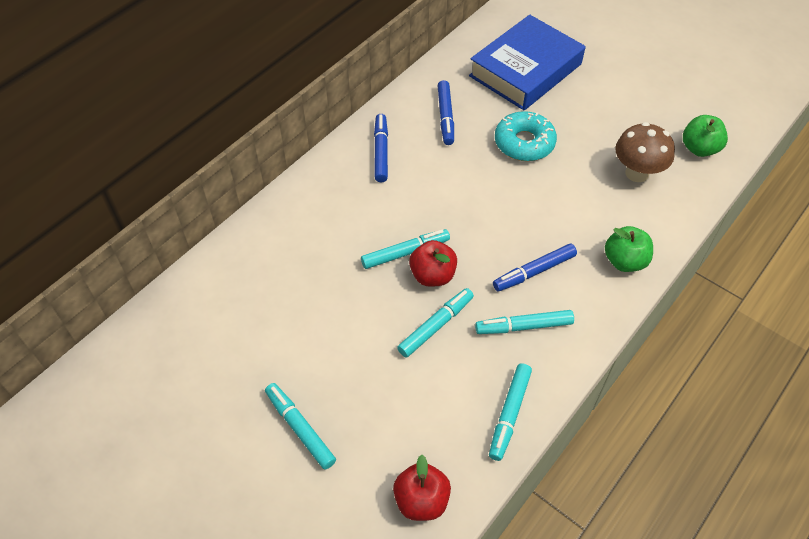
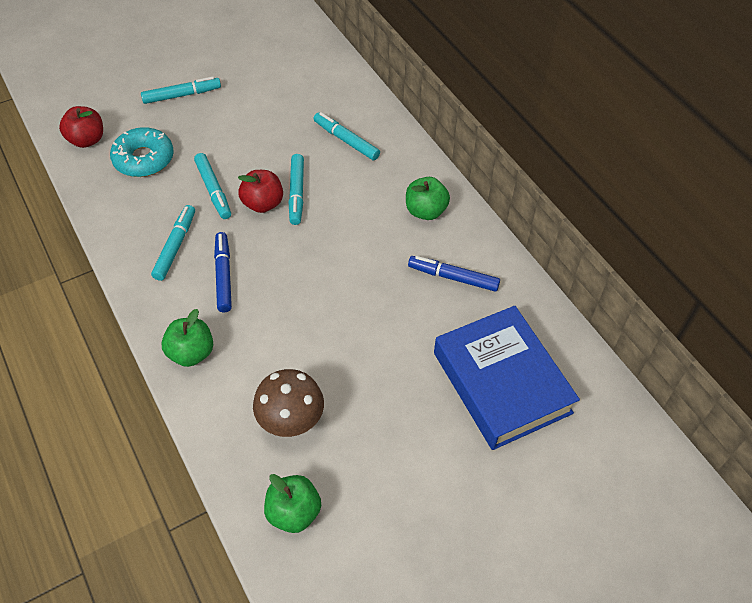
camera: 110 degrees right, 0 degrees up
blue marker [374,114,388,182] -> green apple [406,177,450,220]
turquoise marker [489,363,532,461] -> turquoise marker moved to [314,112,380,160]
turquoise donut [495,111,557,161] -> turquoise donut moved to [110,127,174,177]

